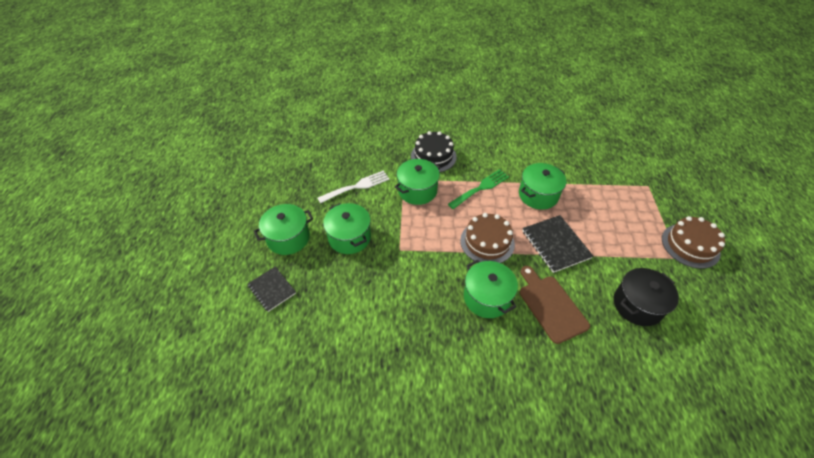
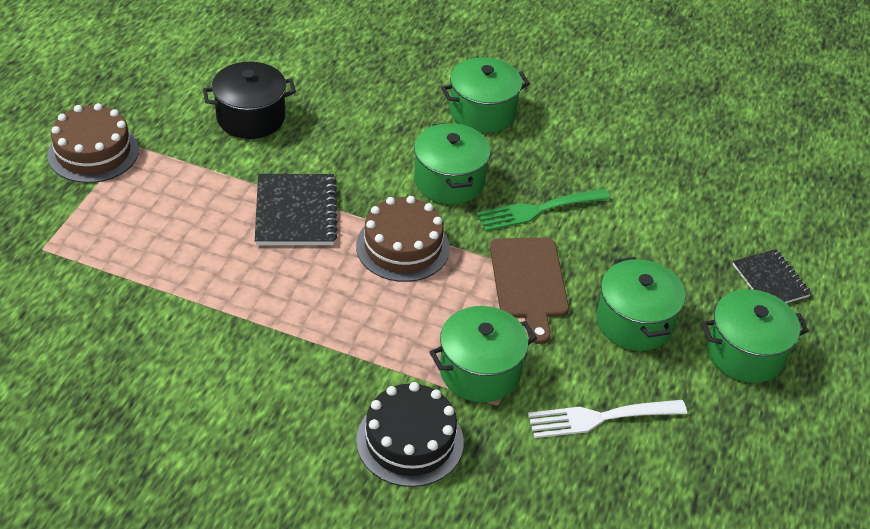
camera: 165 degrees left, 5 degrees down
green fork [448,169,509,209] -> green fork moved to [476,189,610,231]
green pot [519,163,566,210] -> green pot moved to [441,57,530,133]
brown cutting board [520,266,590,344] -> brown cutting board moved to [490,237,569,344]

